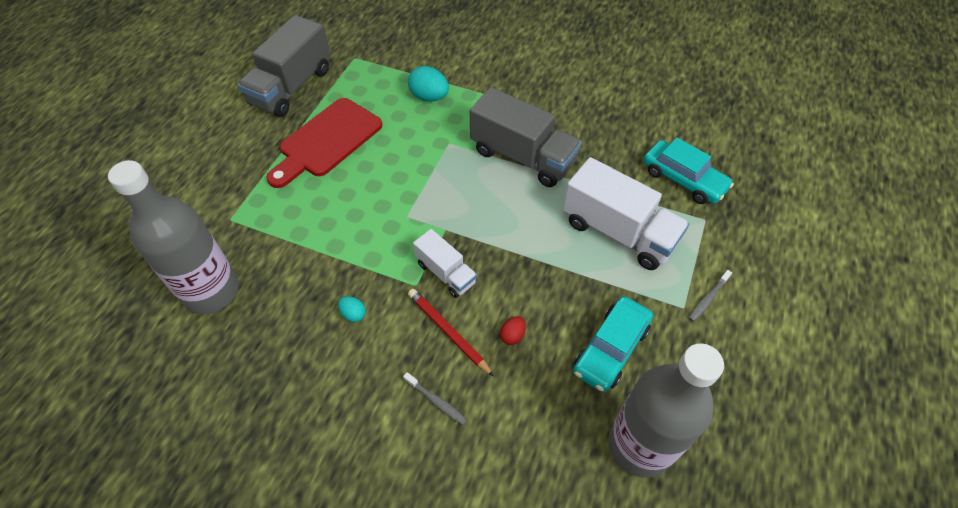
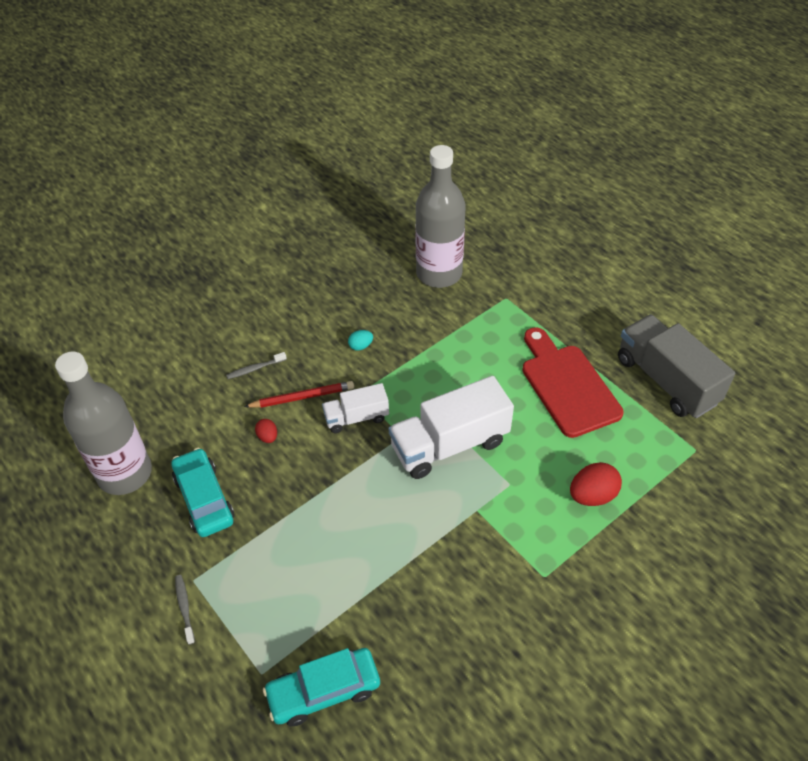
camera: 120 degrees right, 5 degrees down
turquoise egg [408,66,449,101] -> red egg [570,462,622,506]
grey truck [470,87,582,187] -> none
white truck [563,157,690,270] -> white truck moved to [389,376,514,479]

